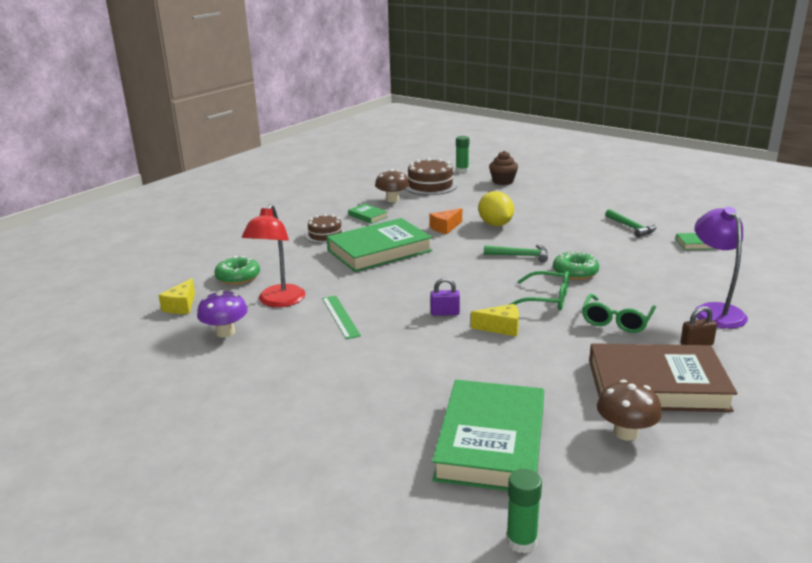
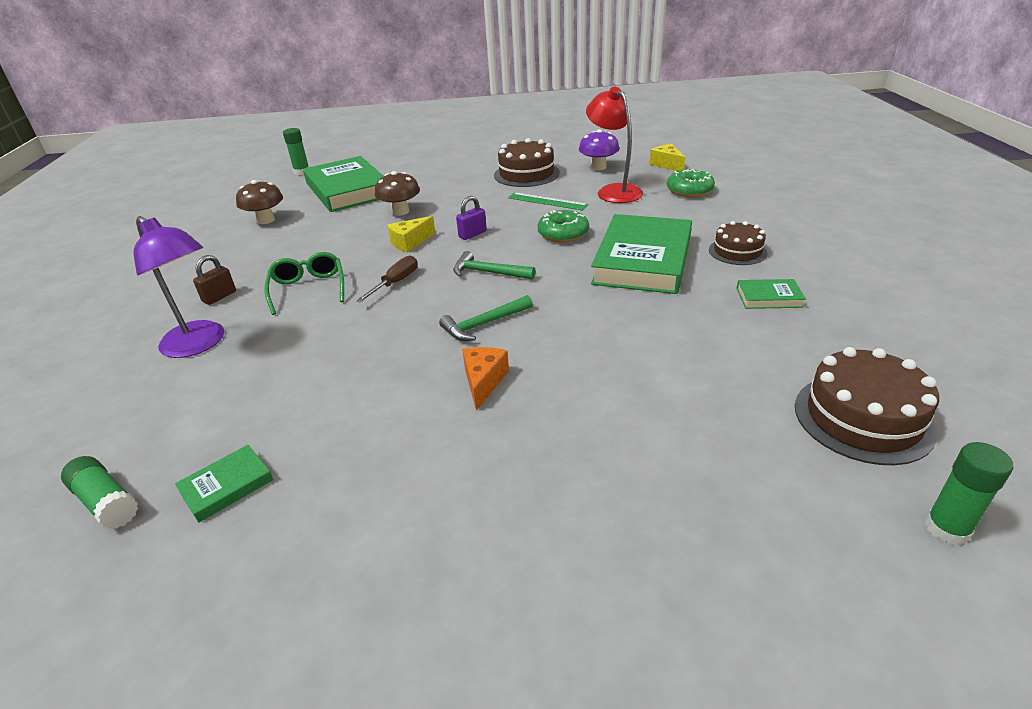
camera: 140 degrees right, 10 degrees up
brown mushroom [375,169,409,202] -> brown mushroom moved to [375,171,420,216]
orange cheese [429,208,462,234] -> orange cheese moved to [462,347,509,411]
yellow lemon [478,191,514,226] -> none
brown cupcake [489,151,518,185] -> none
green glasses [508,271,569,310] -> brown screwdriver [356,255,417,303]
green donut [553,251,599,280] -> green donut moved to [538,210,589,243]
brown book [589,343,737,412] -> none
green hammer [605,209,656,237] -> green hammer moved to [453,251,536,280]
none -> green glue stick [61,456,138,529]
none -> brown cake [494,138,560,187]

